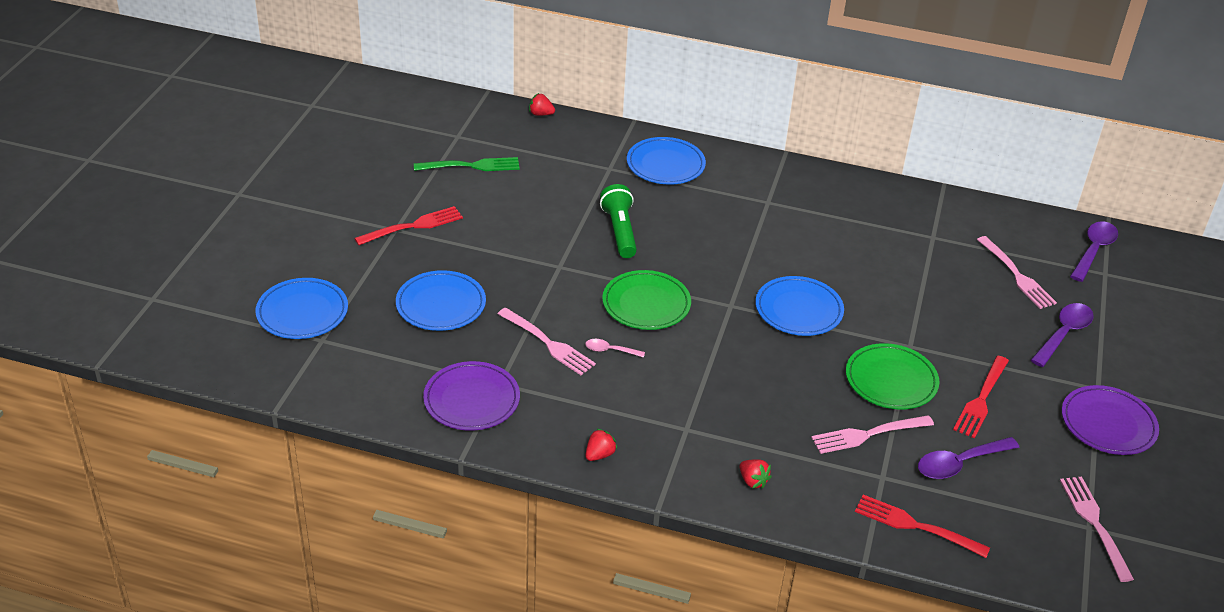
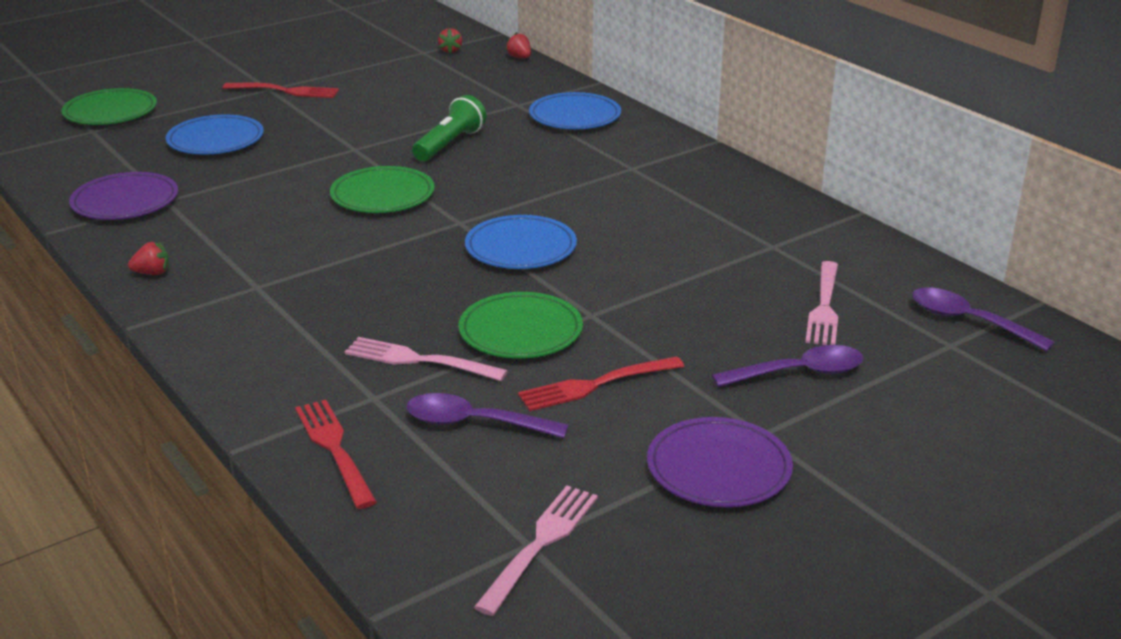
camera: 40 degrees right, 10 degrees down
blue plate [255,278,348,339] -> green plate [62,88,157,125]
green fork [414,157,520,171] -> none
pink fork [498,308,596,375] -> none
pink spoon [585,339,645,358] -> none
red strawberry [739,459,772,489] -> red strawberry moved to [438,28,462,53]
purple spoon [1070,221,1118,282] -> purple spoon turned 120 degrees counterclockwise [912,287,1055,351]

